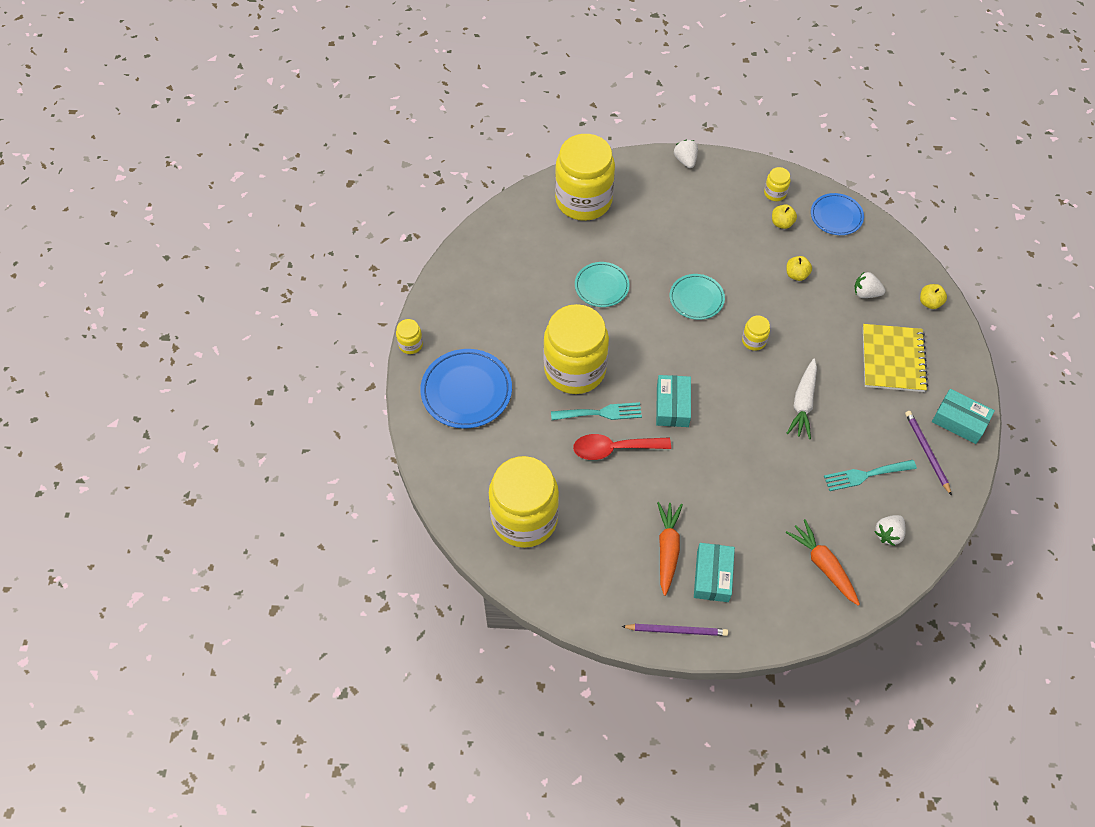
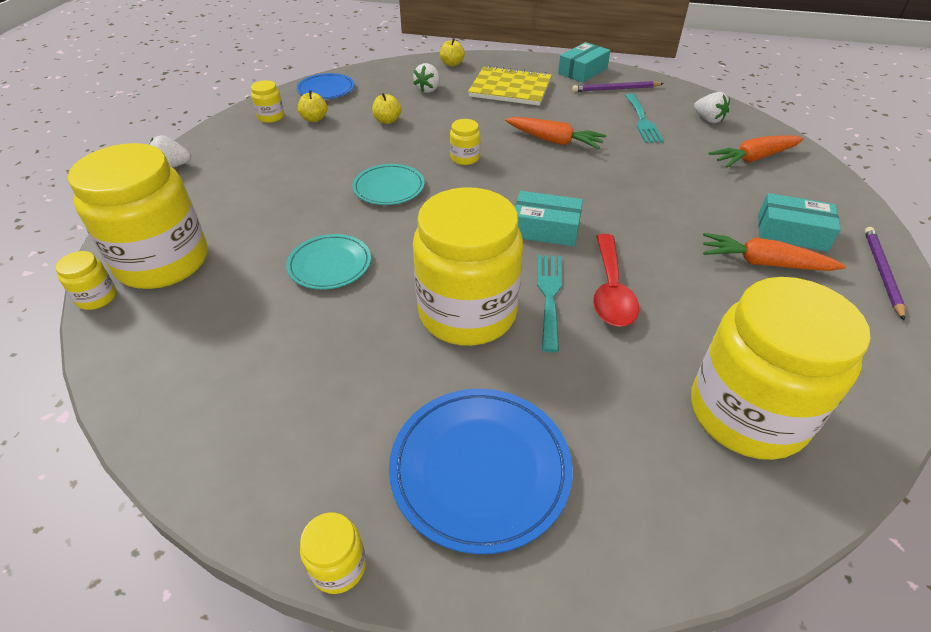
camera: 80 degrees left, 15 degrees down
white carrot [787,359,817,439] -> orange carrot [505,117,607,149]
none -> yellow jar [55,251,117,310]

